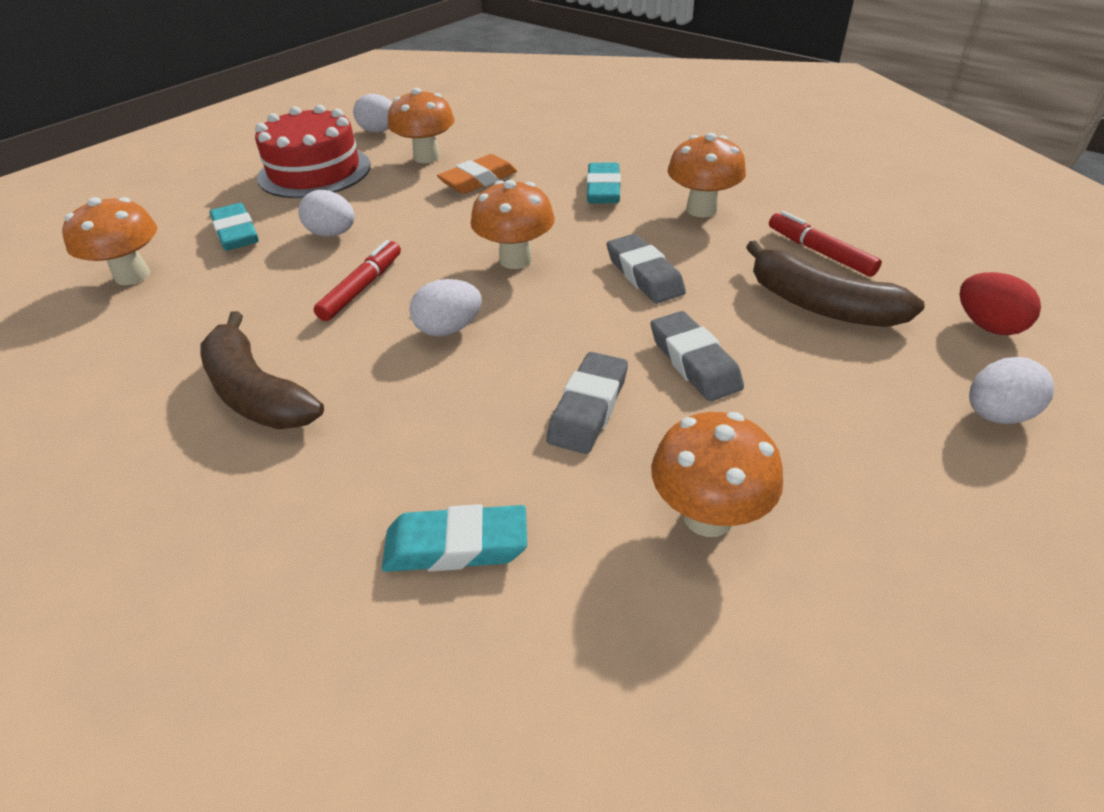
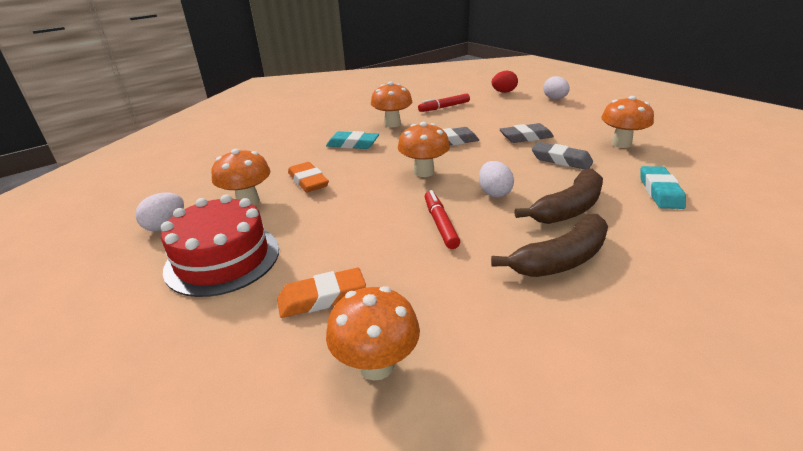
camera: 80 degrees left, 10 degrees down
turquoise eraser [210,203,259,251] -> orange eraser [277,268,366,318]
white egg [298,190,355,237] -> none
red marker [314,240,401,321] -> red marker turned 45 degrees clockwise [425,190,460,249]
brown banana [746,240,925,327] -> brown banana moved to [514,169,603,224]

